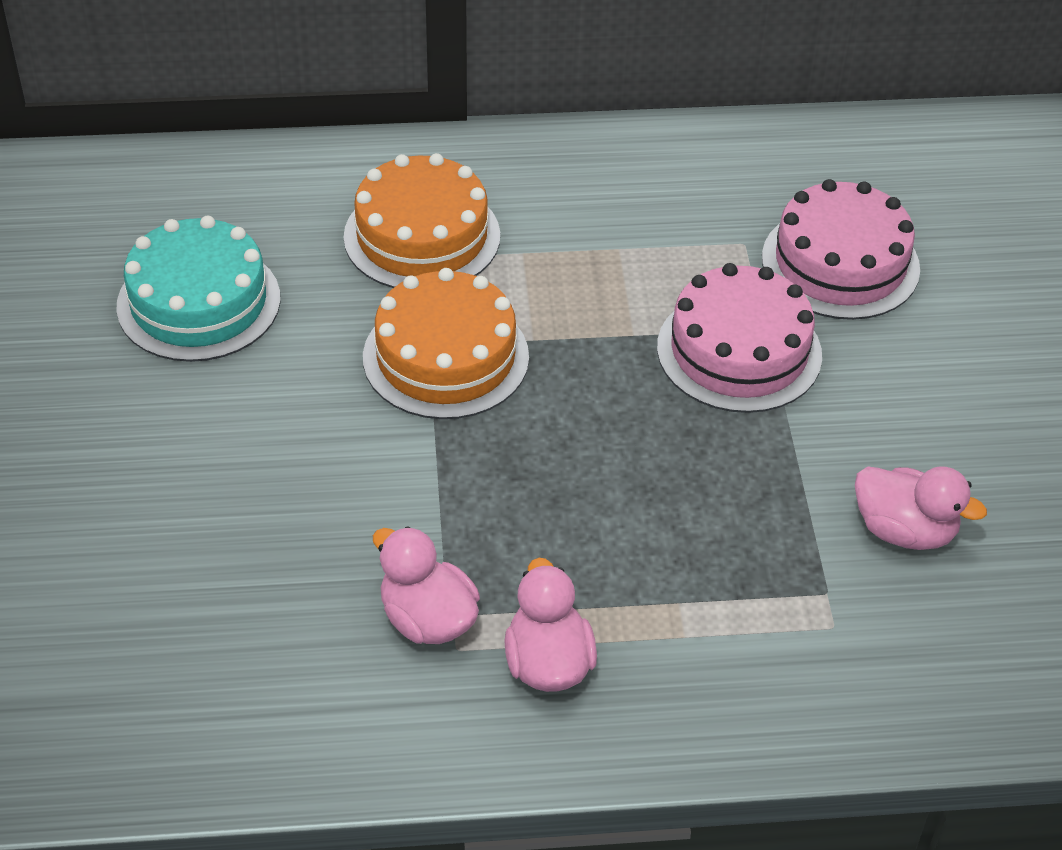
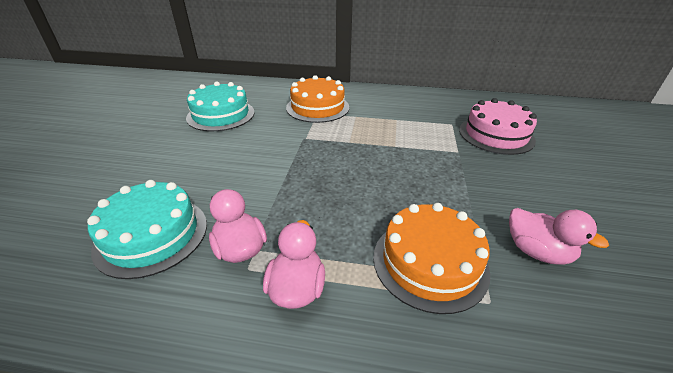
camera: 15 degrees right, 10 degrees down
orange cake [363,268,529,419] -> orange cake moved to [373,203,490,314]
pink cake [657,263,822,413] -> none
none -> turquoise cake [87,180,207,279]

